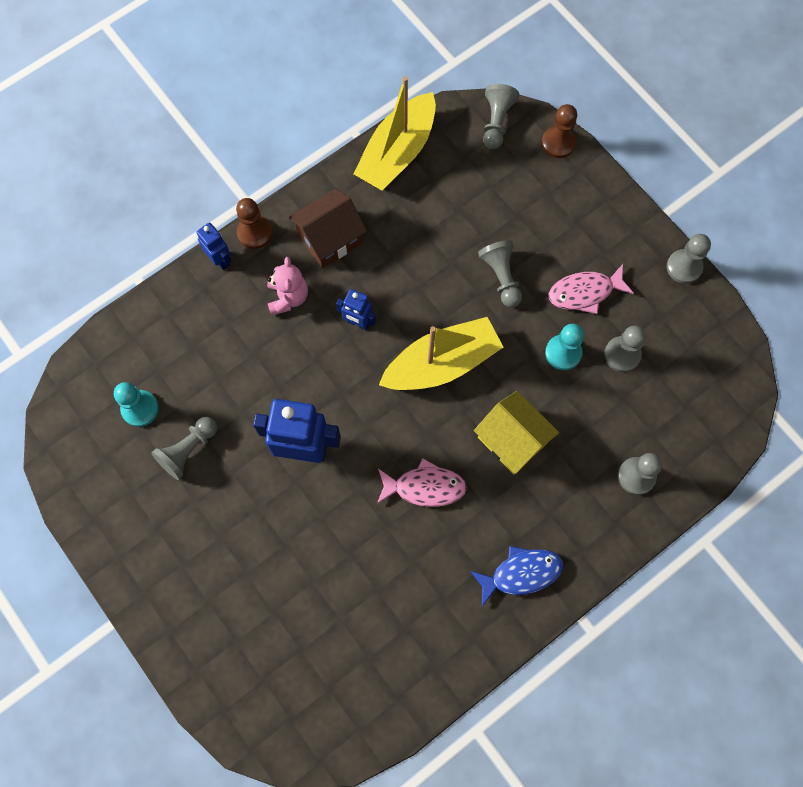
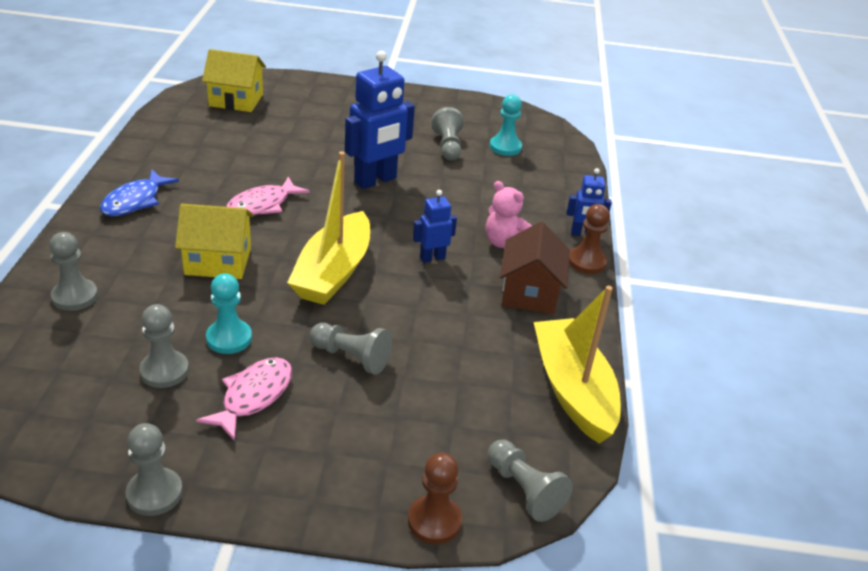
camera: 130 degrees right, 35 degrees down
none -> yellow house [202,49,266,112]

